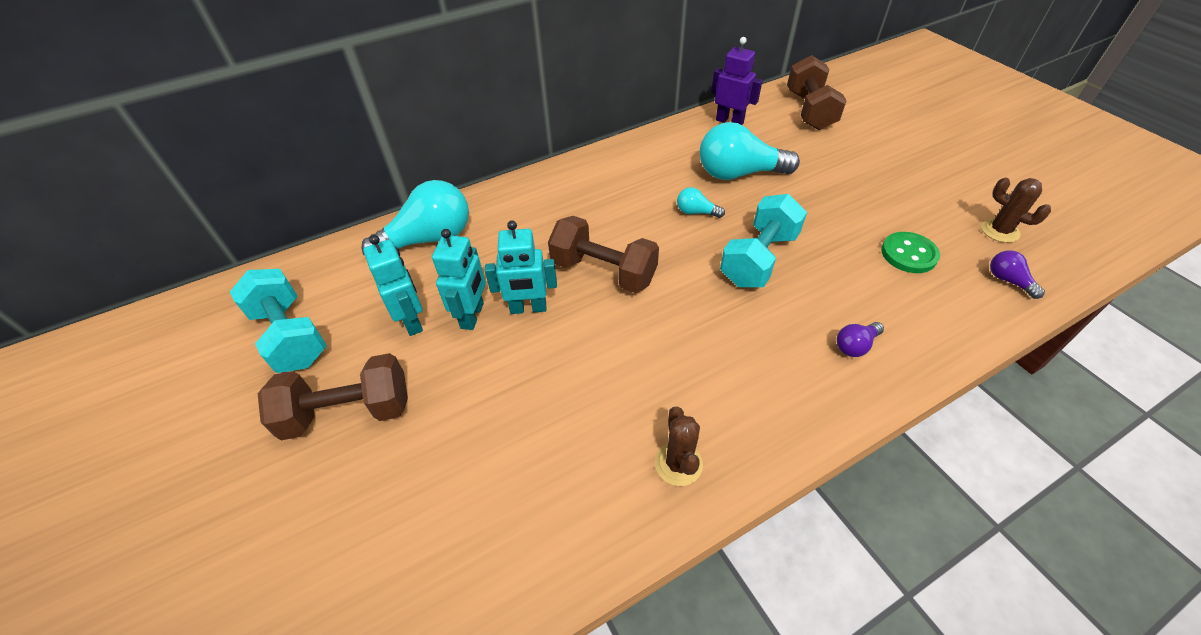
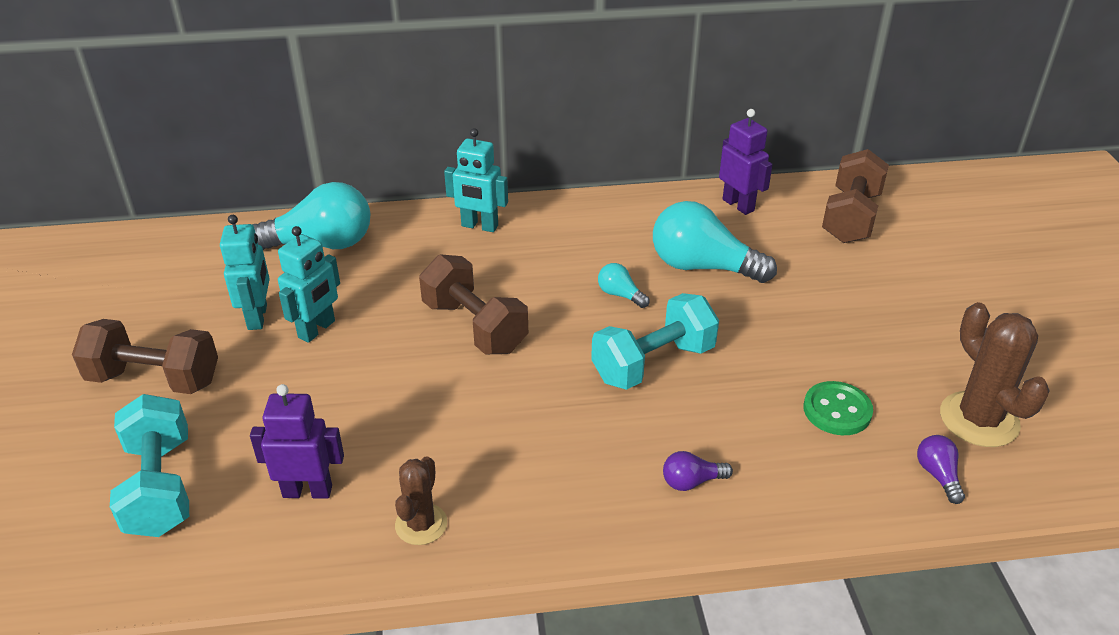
camera: 20 degrees right, 10 degrees down
turquoise dumbbell [230,269,327,373] -> turquoise dumbbell moved to [110,394,189,537]
turquoise robot [485,221,557,314] -> turquoise robot moved to [444,128,508,232]
brown cactus [981,177,1051,243] -> brown cactus [940,302,1050,447], size x1.63
none -> purple robot [250,384,344,499]

